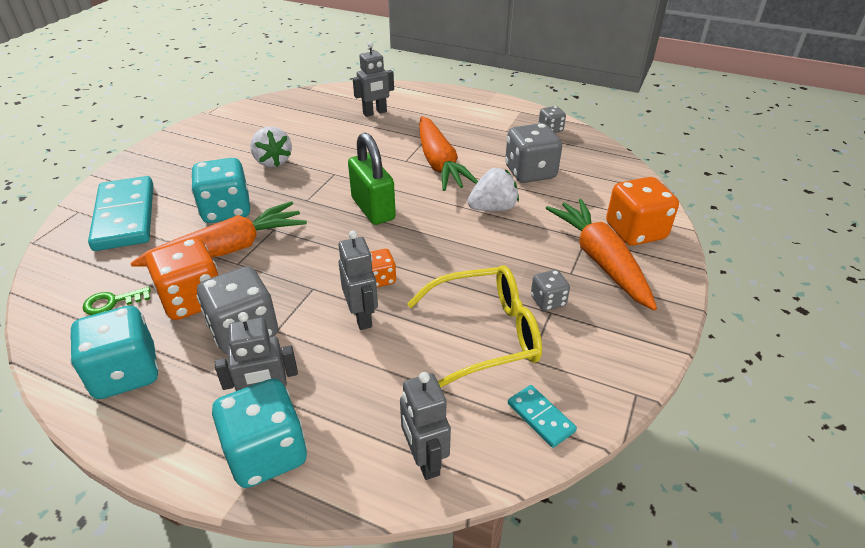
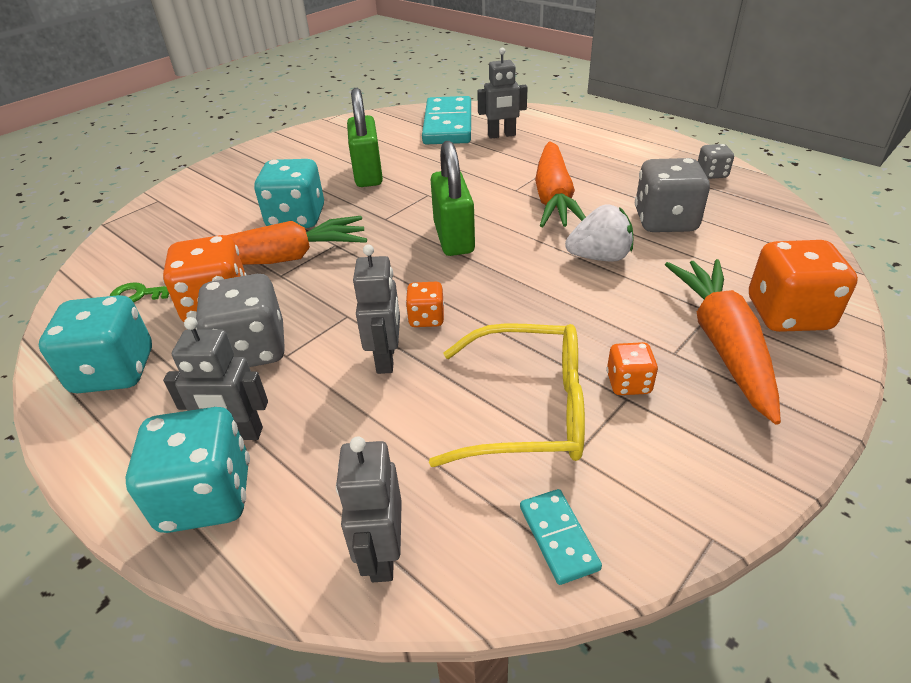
camera: 20 degrees right, 0 degrees up
turquoise domino [88,176,153,251] -> turquoise domino moved to [422,96,471,144]
white strawberry [250,126,292,167] -> green padlock [347,88,383,187]
grey dice [531,270,570,311] -> orange dice [606,342,658,395]

